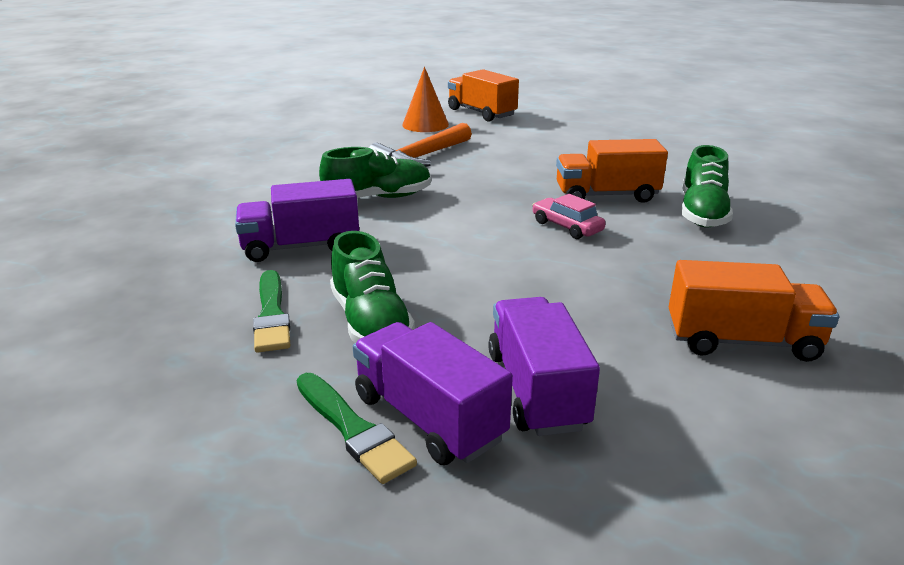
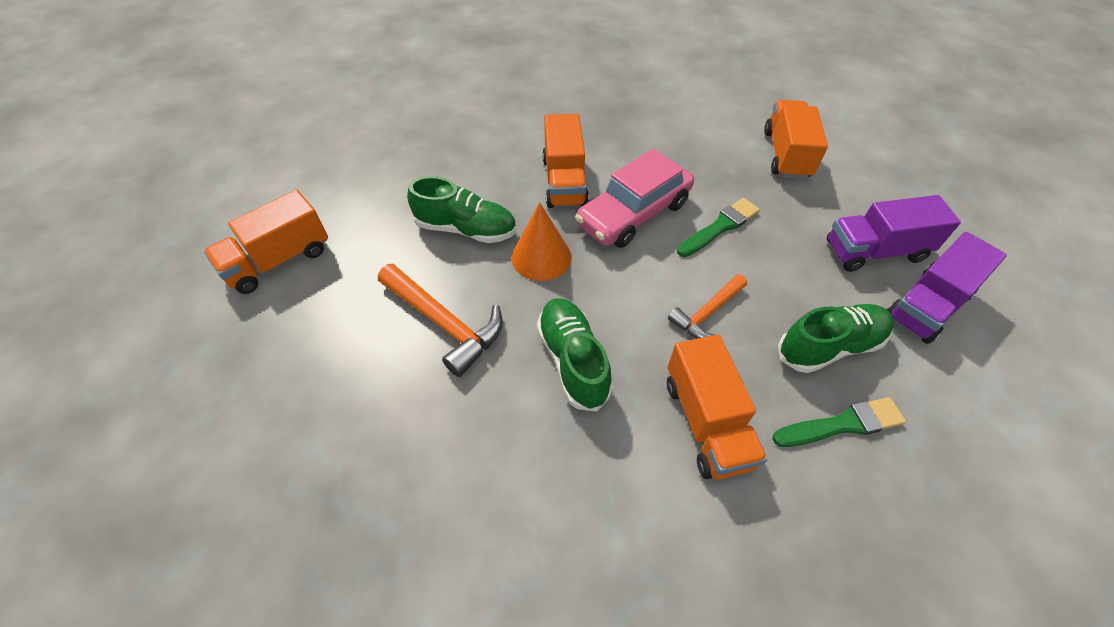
camera: 90 degrees left, 25 degrees up
purple truck [235,179,359,262] -> orange truck [667,335,767,479]
green brush [297,373,417,484] -> green brush moved to [677,198,760,257]
orange cone [402,67,449,132] -> orange cone moved to [512,202,572,281]
pink car [532,194,606,239] -> pink car [575,149,694,248], size x1.90
green shoe [681,145,733,227] -> green shoe moved to [407,176,516,243]
none -> orange hammer [668,274,747,339]

